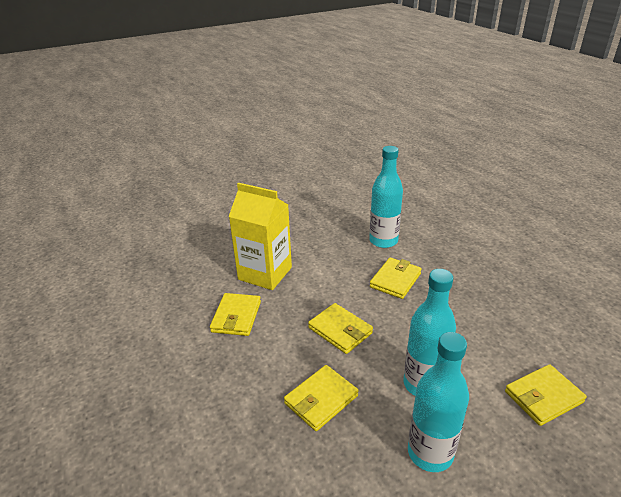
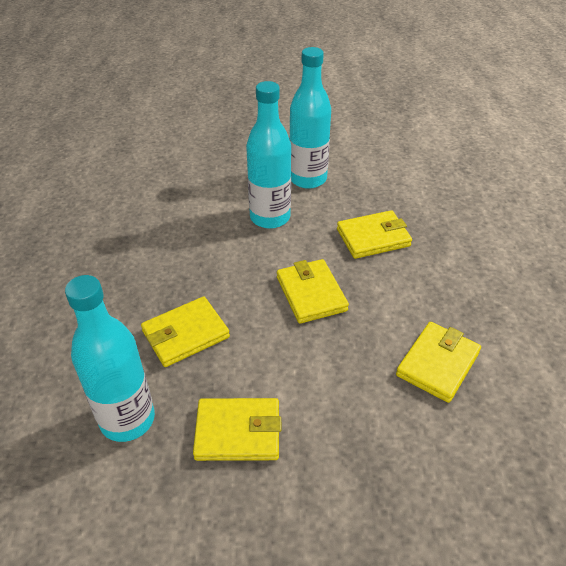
camera: 155 degrees left, 10 degrees up
yellow carton [228,183,292,290] -> none
yellow wallet [505,364,587,426] -> yellow wallet moved to [193,398,281,461]

